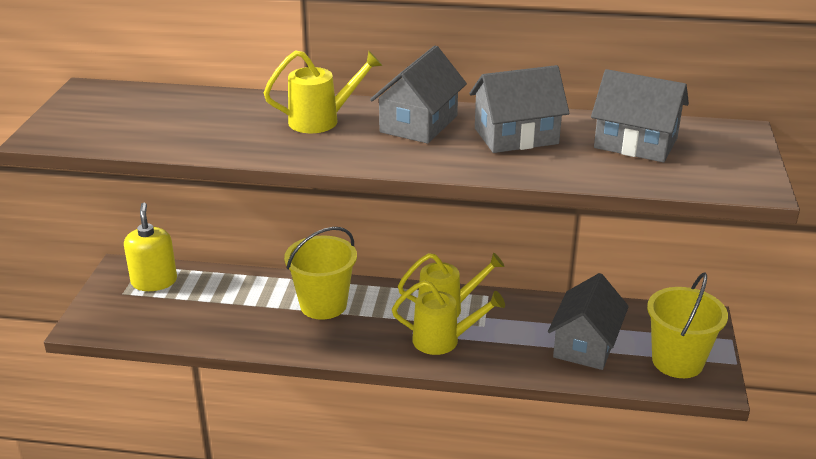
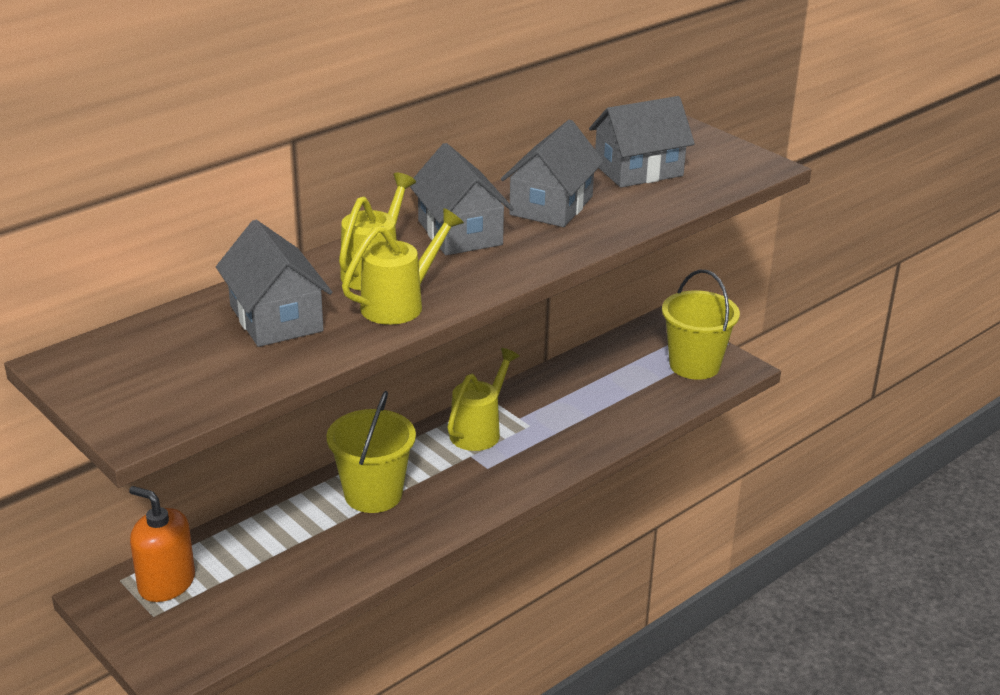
camera: 50 degrees left, 0 degrees up
yellow soap dispenser [124,203,177,291] -> orange soap dispenser [129,486,195,602]
yellow watering can [392,280,505,355] -> yellow watering can moved to [342,208,464,325]
grey house [548,273,629,370] -> grey house moved to [216,220,332,347]

